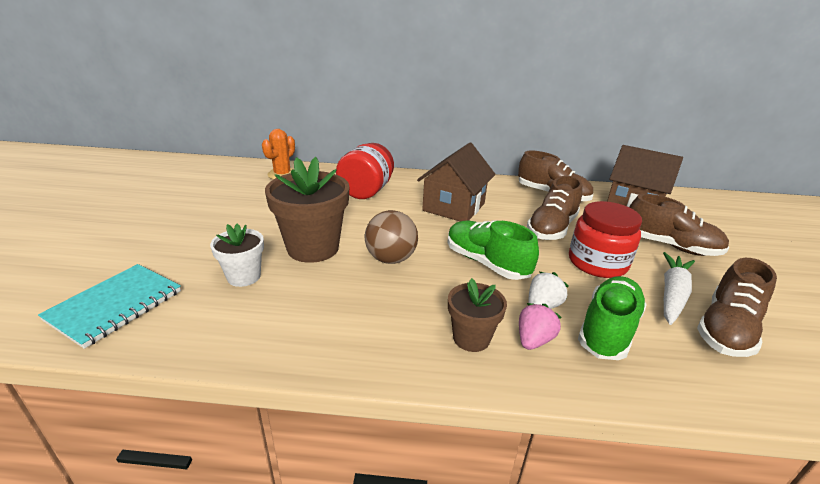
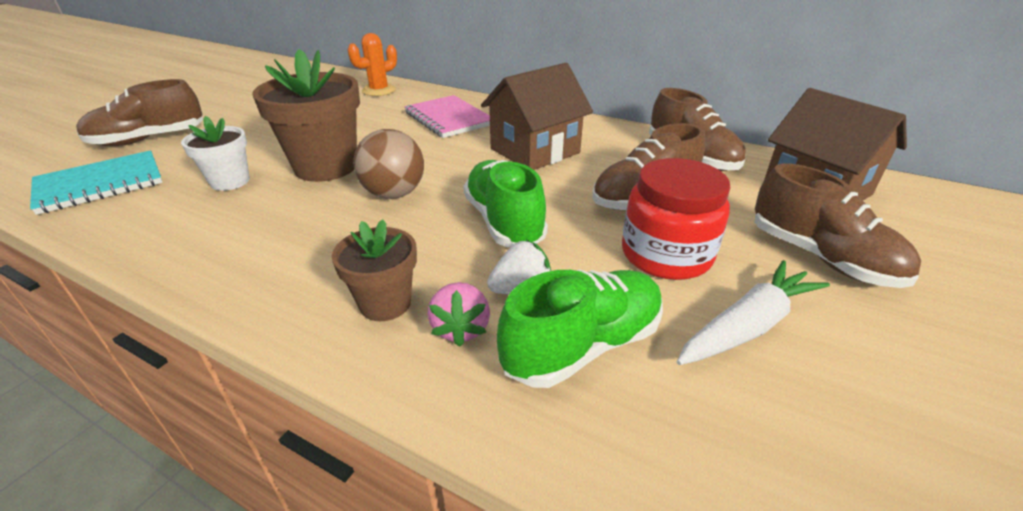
camera: 25 degrees right, 5 degrees up
red jar [336,143,394,199] -> pink notebook [404,95,490,138]
pink strawberry [519,303,562,350] -> pink strawberry turned 120 degrees clockwise [427,282,490,347]
brown shoe [697,258,777,357] -> brown shoe moved to [76,79,203,146]

